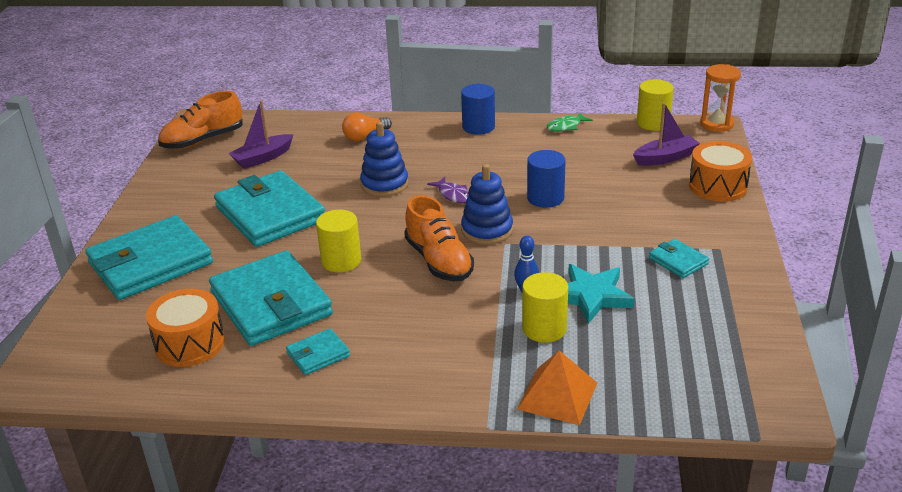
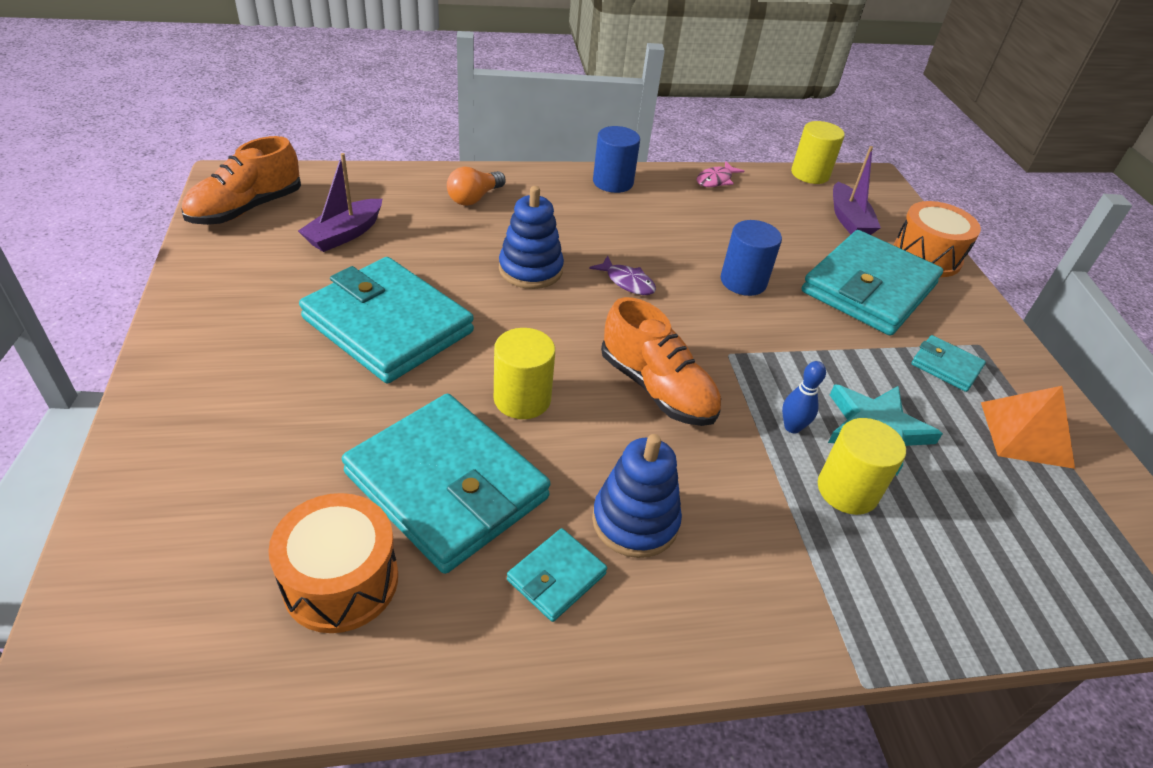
camera: 20 degrees left, 10 degrees up
turquoise wallet [85,215,213,300] -> turquoise wallet moved to [802,230,943,336]
blue stacking toy [461,164,513,245] -> blue stacking toy moved to [592,434,682,558]
orange pyramid [517,350,597,425] -> orange pyramid moved to [981,386,1075,469]
green fish [547,112,593,132] -> pink fish [696,161,744,187]
purple boat [633,103,700,166] -> purple boat turned 120 degrees clockwise [833,146,881,235]
orange hourglass [700,64,741,132] -> none

